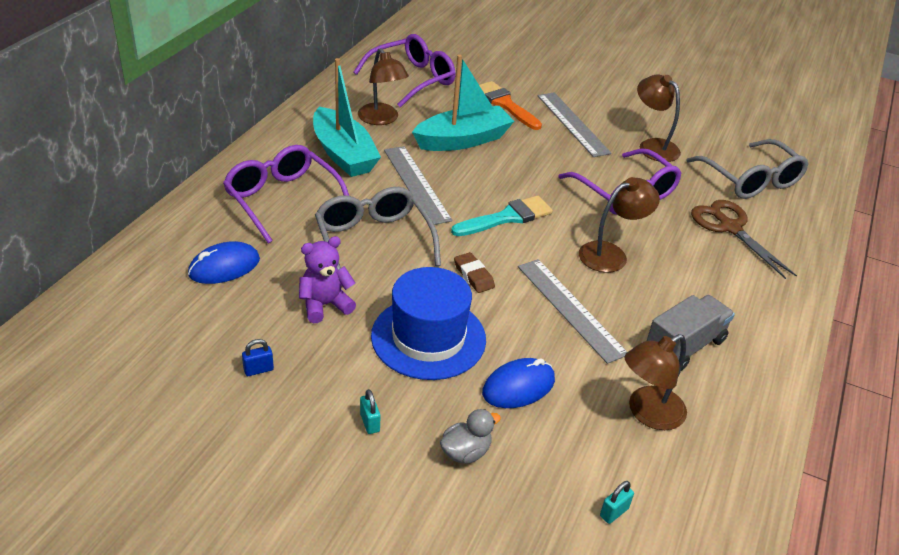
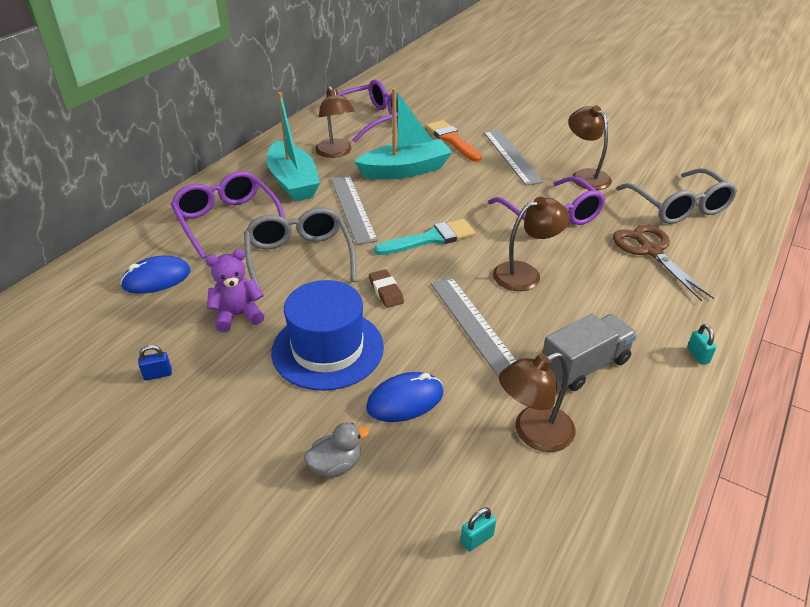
camera: 10 degrees right, 0 degrees up
turquoise padlock [360,389,381,434] -> turquoise padlock moved to [687,324,716,365]

